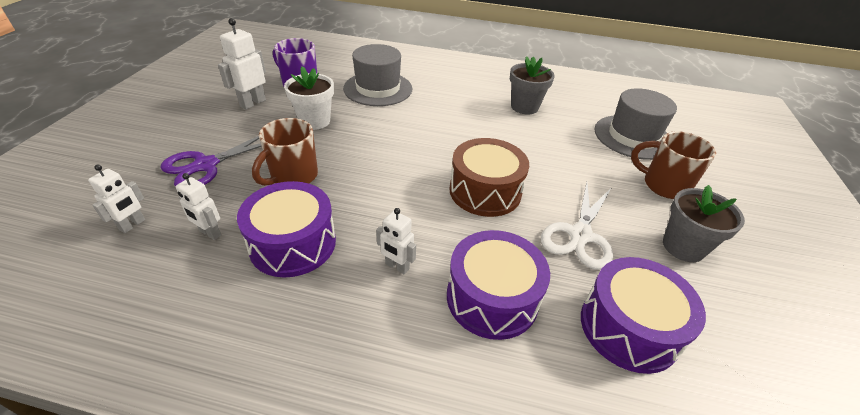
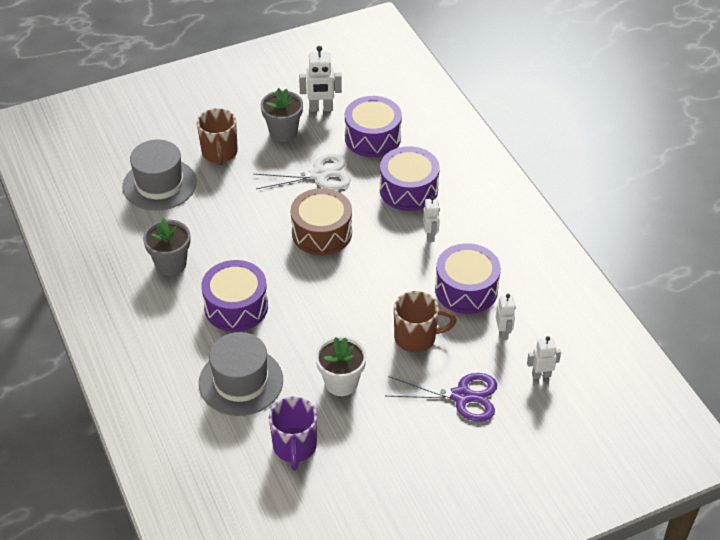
camera: 125 degrees left, 5 degrees up
white robot [218,18,266,110] -> white robot moved to [299,46,342,112]
none -> purple drum [201,260,268,332]

